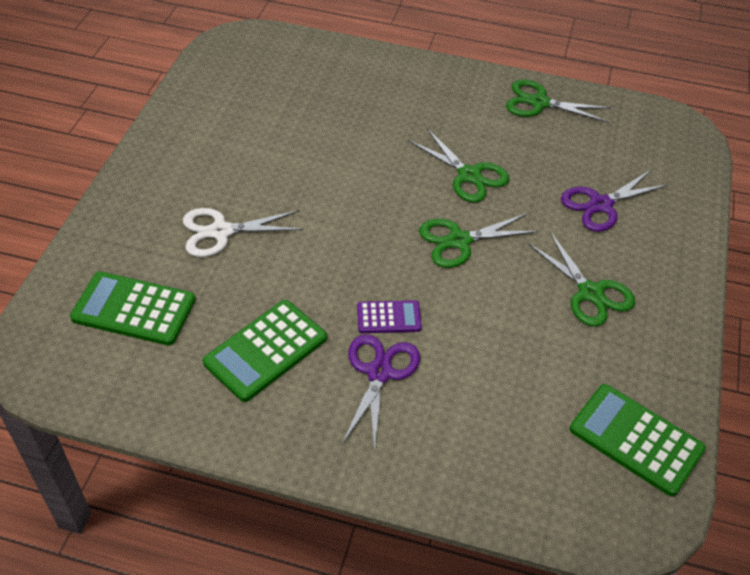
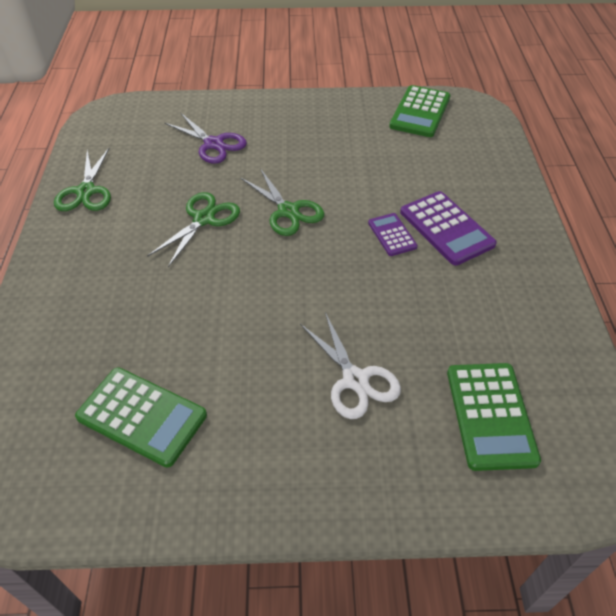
camera: 105 degrees left, 0 degrees up
green calculator [203,300,327,402] -> green calculator moved to [75,367,207,467]
purple scissors [342,334,420,452] -> purple calculator [400,191,497,266]
green scissors [528,232,635,327] -> none

